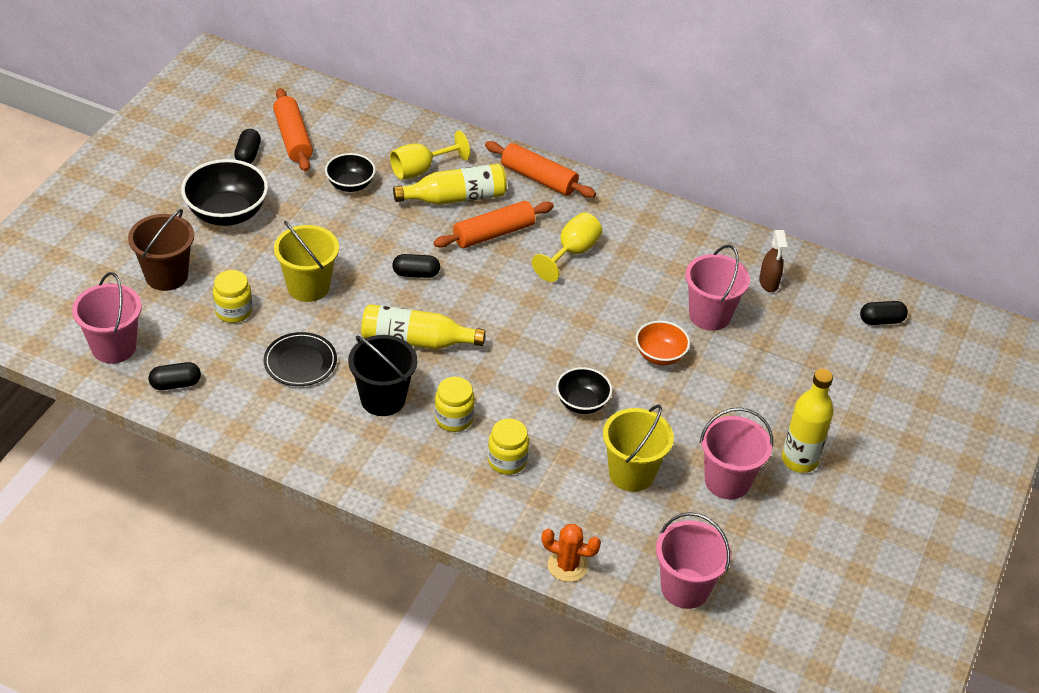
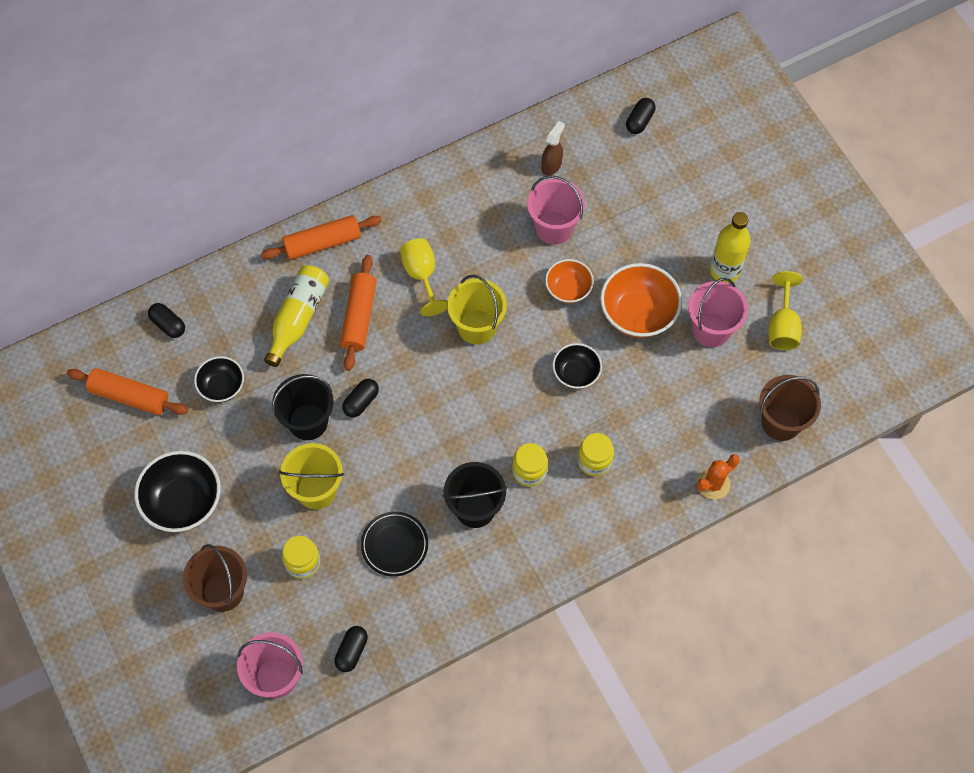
camera: 50 degrees left, 20 degrees up
black capsule [234,129,261,164] -> black capsule moved to [148,303,185,338]
yellow bottle [361,304,485,349] -> none
yellow goblet [390,130,470,180] -> yellow goblet moved to [768,271,803,350]
yellow bucket [603,405,674,492] -> yellow bucket moved to [447,275,507,345]
pink bucket [656,512,731,609] -> brown bucket [759,375,821,441]
brown spray bottle [759,230,787,292] -> brown spray bottle turned 90 degrees counterclockwise [542,121,565,176]
none -> black bucket [272,374,334,440]
none -> orange bowl [600,263,682,338]

